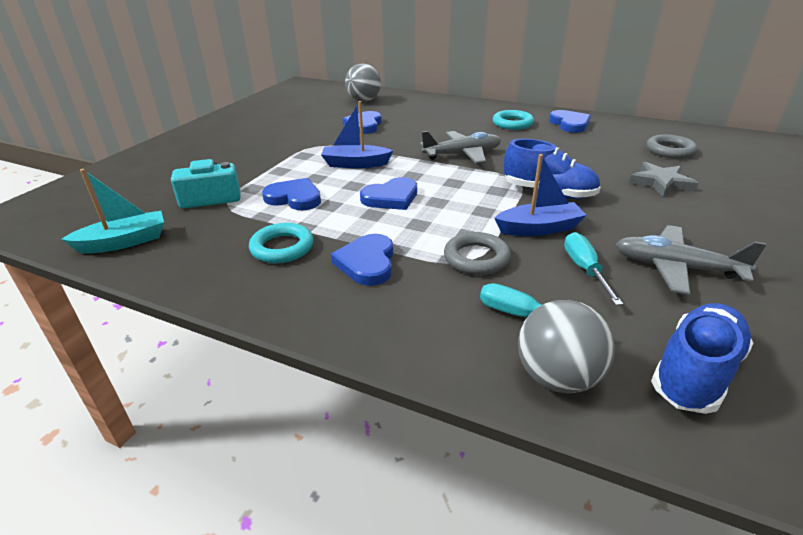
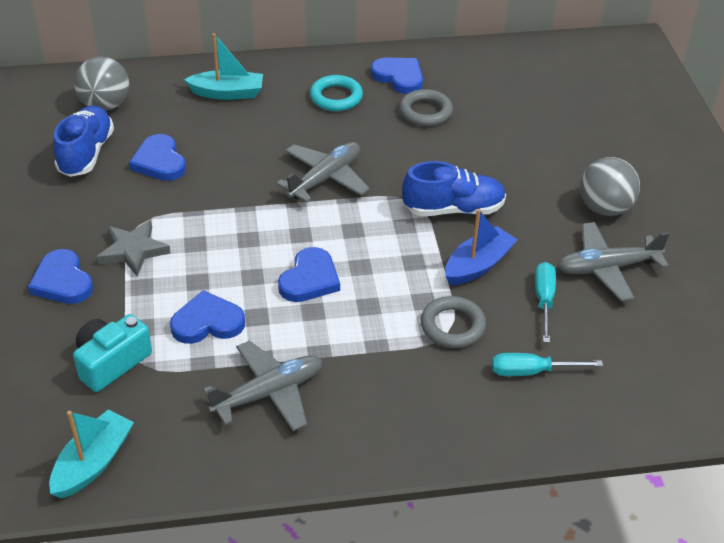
camera: 35 degrees left, 10 degrees up
turquoise ring [249,223,314,263] -> grey plane [203,340,322,431]
blue boat [321,101,393,168] -> none
blue heart [331,234,394,286] -> blue heart moved to [28,249,93,304]
grey ball [518,300,615,393] -> grey ball moved to [580,157,640,216]
turquoise screwdriver [564,232,623,305] -> turquoise screwdriver turned 45 degrees clockwise [535,262,556,343]
grey star [629,162,698,197] -> grey star moved to [97,220,171,277]
grey ring [646,134,698,159] -> grey ring moved to [399,89,453,126]
blue shoe [651,303,753,414] -> blue shoe moved to [53,105,114,177]
none -> turquoise boat [184,33,263,100]

